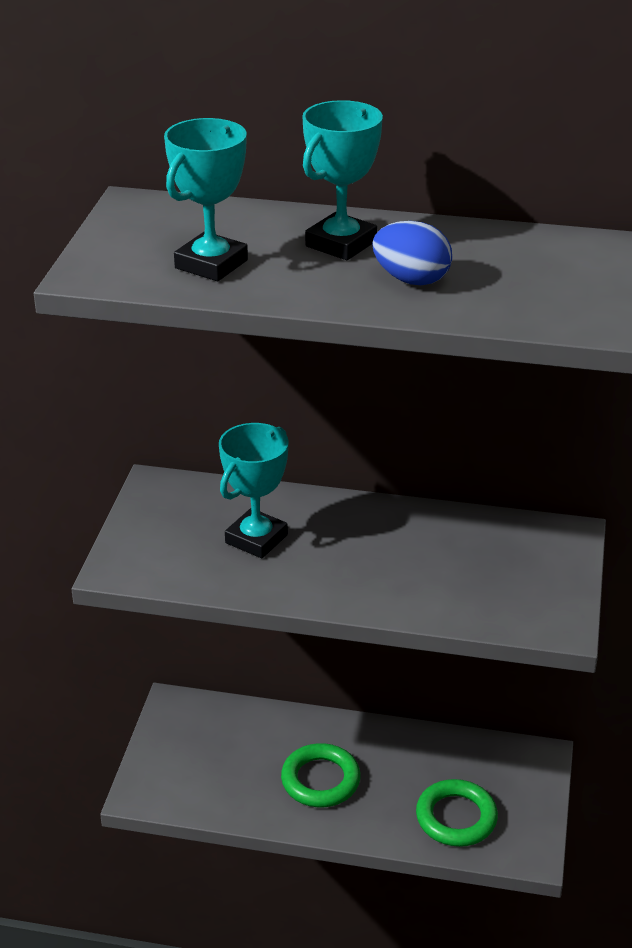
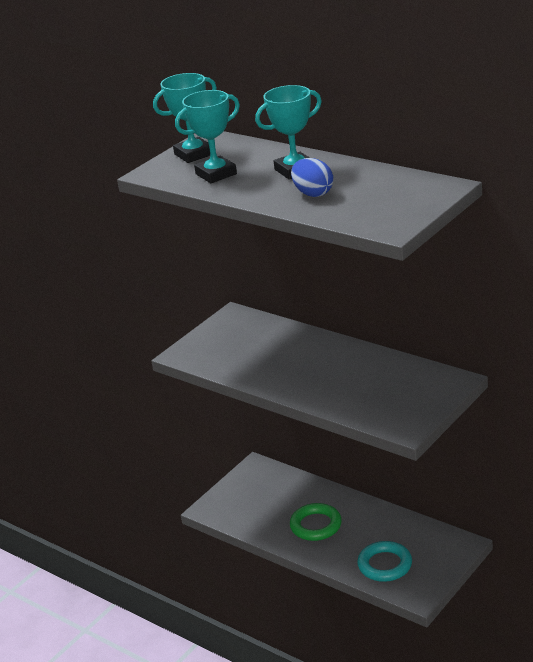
camera: 30 degrees right, 5 degrees down
turquoise trophy [219,423,289,558] -> turquoise trophy moved to [153,73,217,163]
green ring [416,779,498,847] -> turquoise ring [357,541,412,582]

